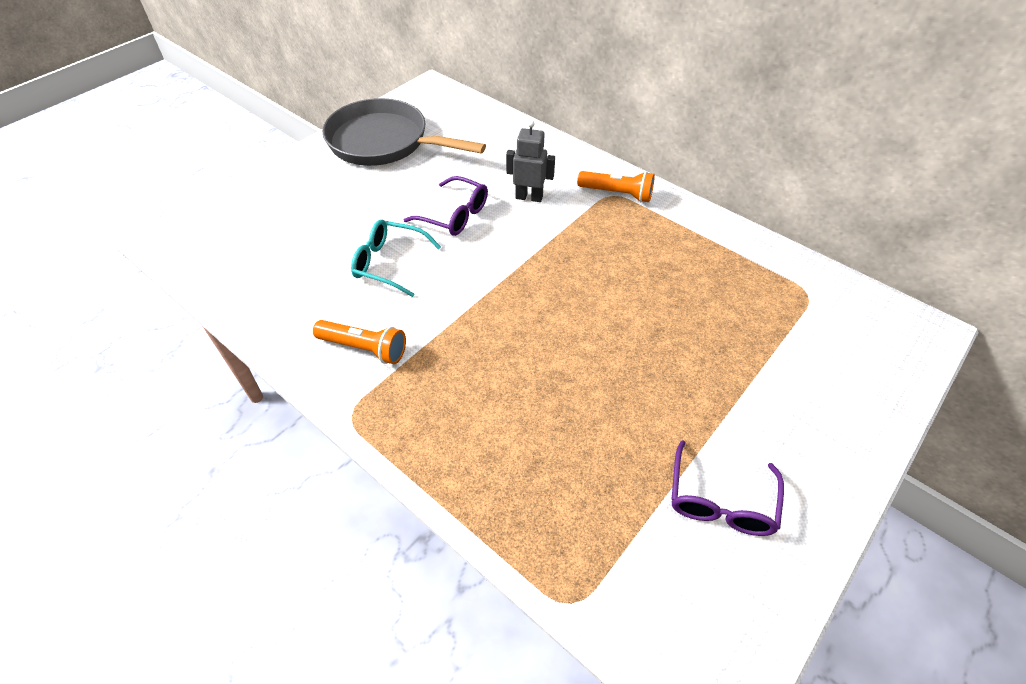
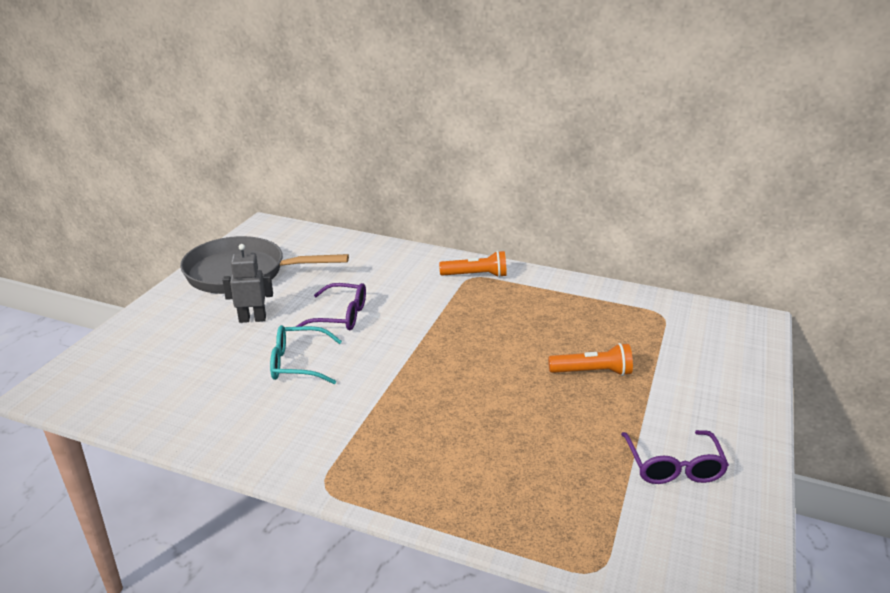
camera: 20 degrees left, 20 degrees down
orange flashlight [313,320,406,364] -> orange flashlight moved to [548,343,633,376]
grey robot [506,120,555,202] -> grey robot moved to [222,244,273,323]

